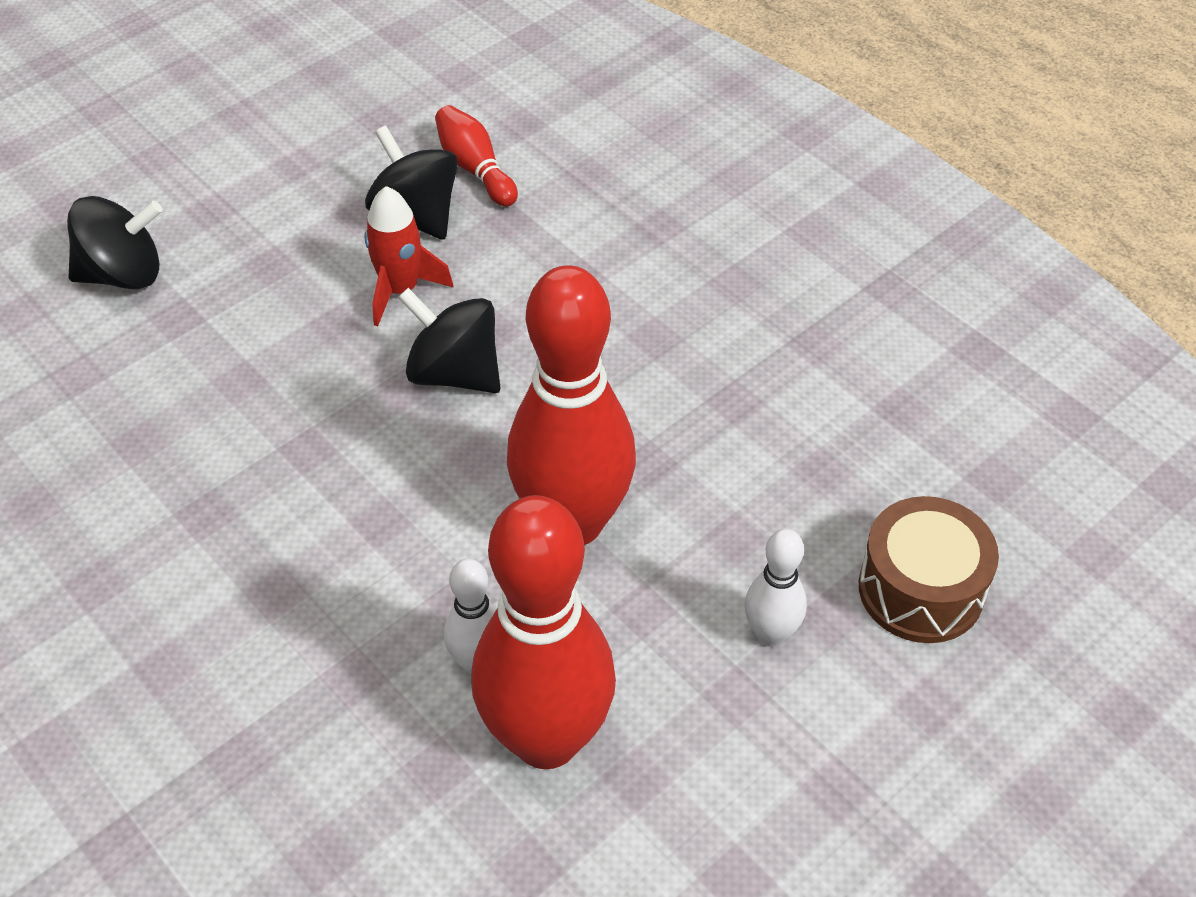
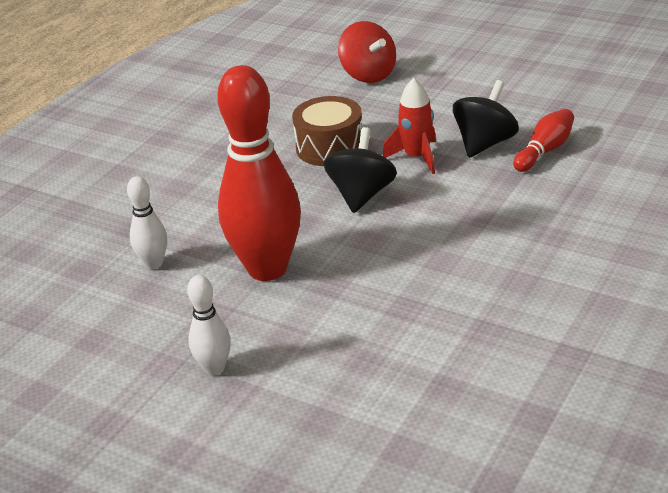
camera: 75 degrees right, 15 degrees down
black spinning top [67,196,162,289] -> red spinning top [338,21,396,83]
red bowling pin [471,495,616,769] -> none
brown drum [859,496,999,643] -> brown drum moved to [292,96,362,166]

